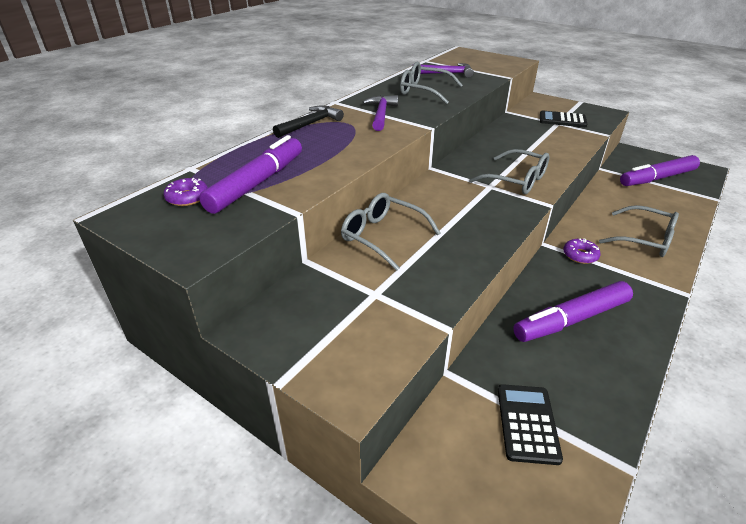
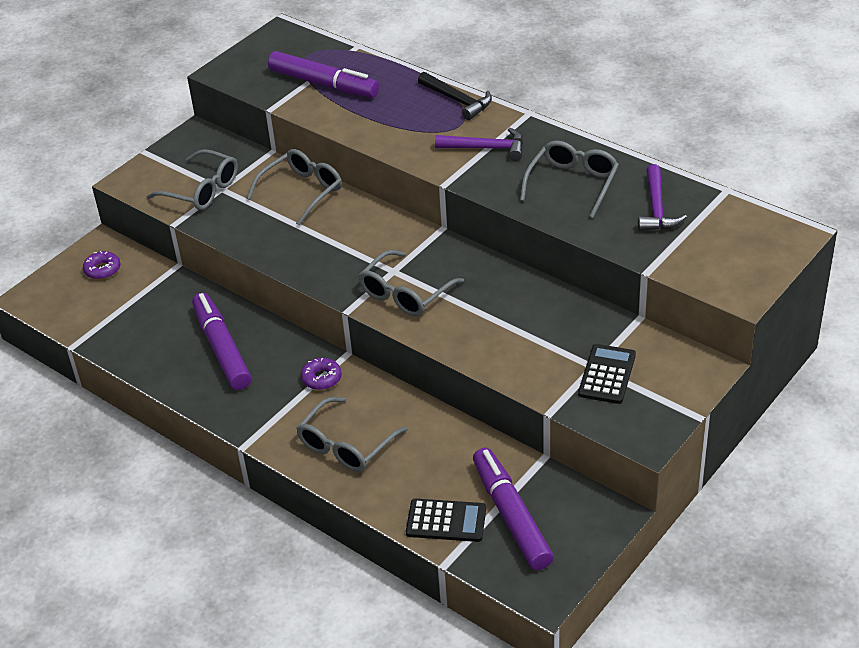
camera: 95 degrees right, 5 degrees up
purple donut [163,178,208,206] -> purple donut moved to [83,251,121,280]
black calculator [498,384,563,465] -> black calculator moved to [406,499,486,542]
none -> grey glasses [146,149,238,210]

